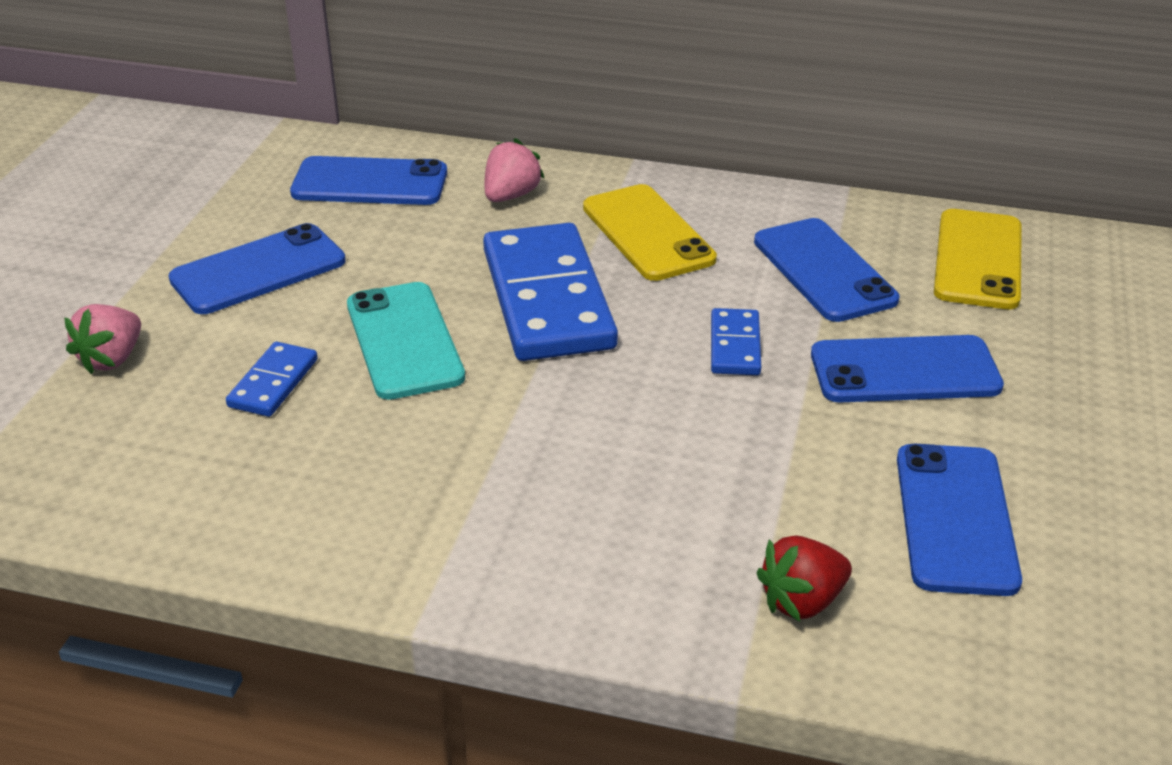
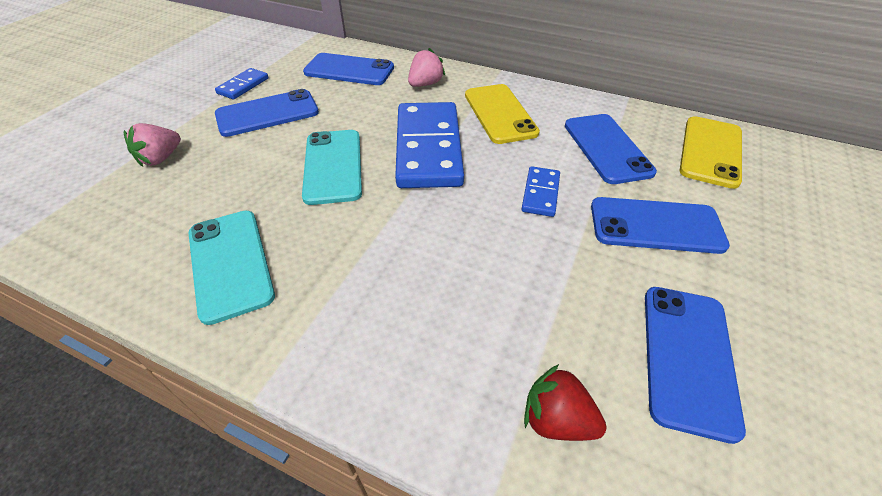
camera: 10 degrees right, 10 degrees up
blue domino [226,342,318,417] -> blue domino moved to [215,68,269,100]
red strawberry [756,535,852,622] -> red strawberry turned 45 degrees clockwise [524,364,607,441]
none -> turquoise phone [188,211,275,325]

